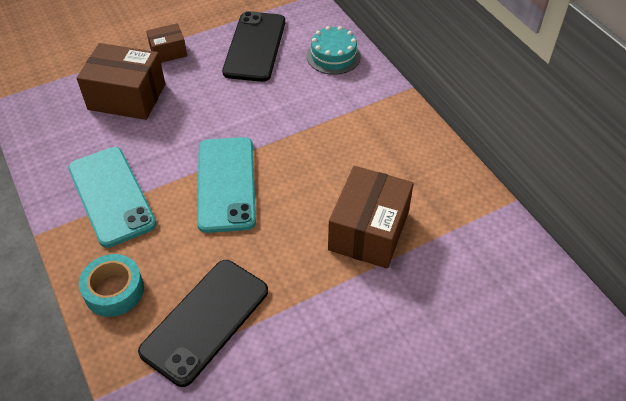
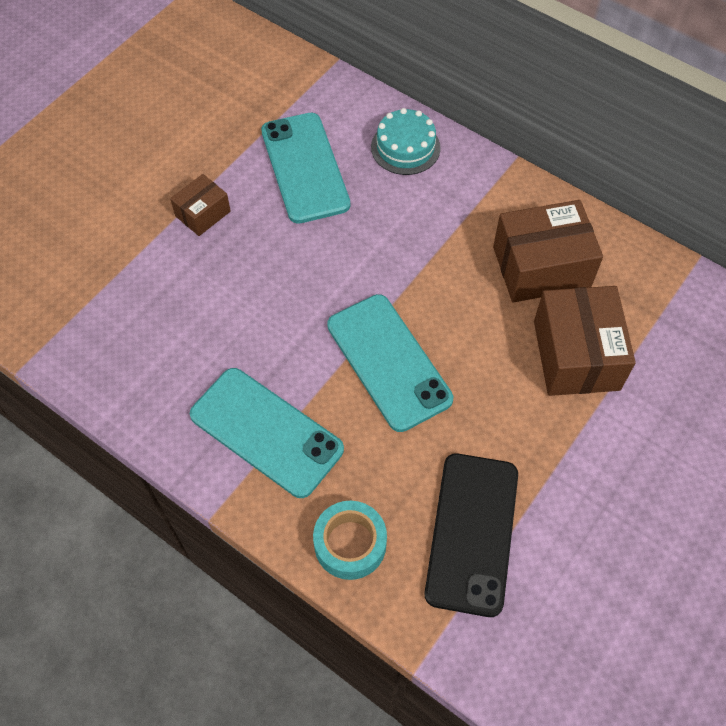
camera: 25 degrees left, 10 degrees up
brown box [77,43,165,120] -> brown box moved to [493,200,603,302]
black phone [222,11,285,82] -> turquoise phone [261,113,350,224]

